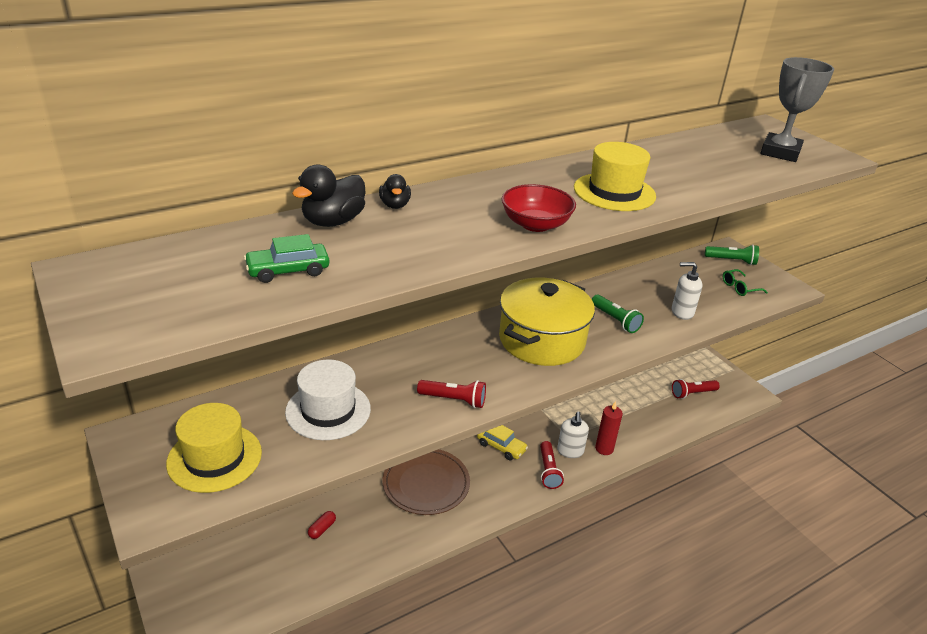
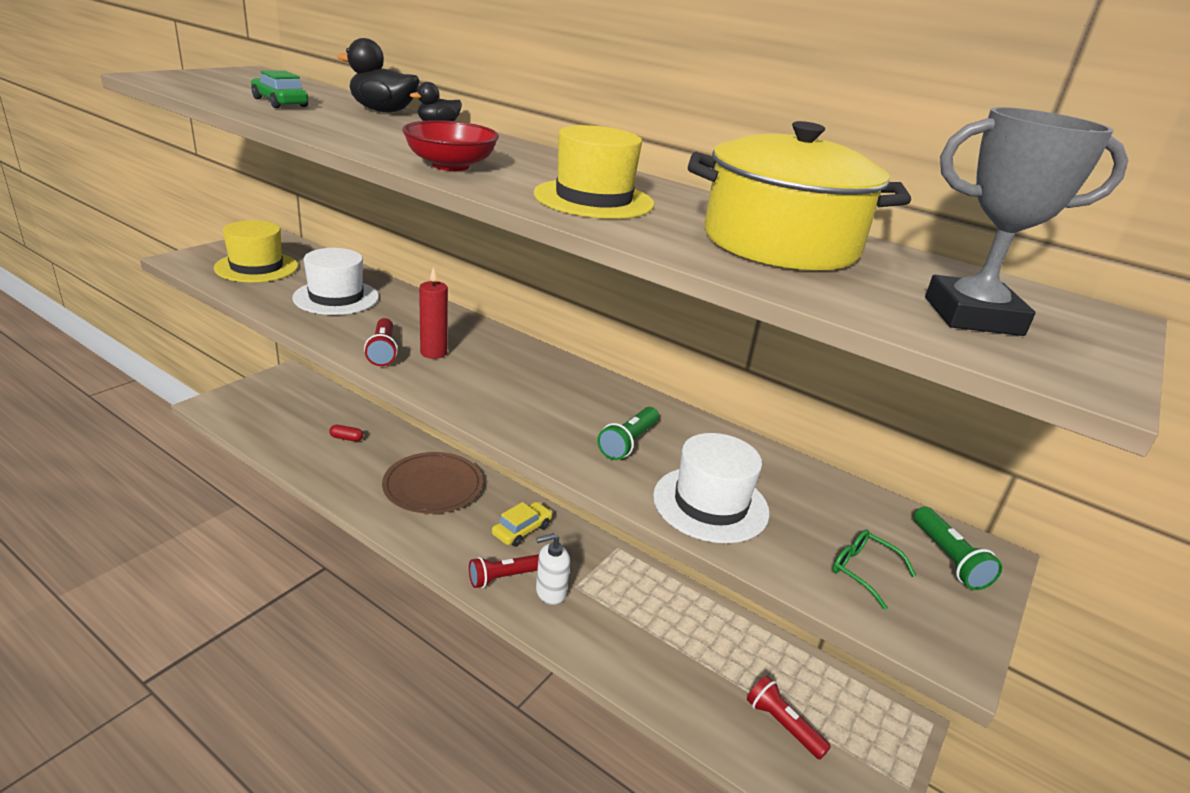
camera: 65 degrees right, 5 degrees down
yellow car [477,425,528,460] -> yellow car turned 150 degrees counterclockwise [492,502,553,547]
yellow pot [499,278,595,366] -> yellow pot moved to [688,121,911,270]
red candle [595,401,623,455] -> red candle moved to [419,267,448,359]
white soap dispenser [672,262,703,320] -> white hat [653,433,770,543]

